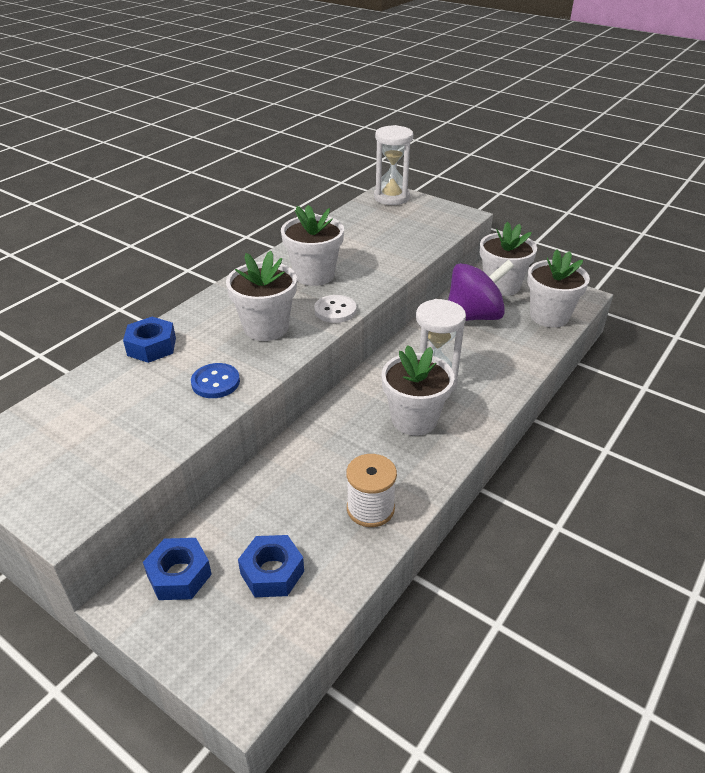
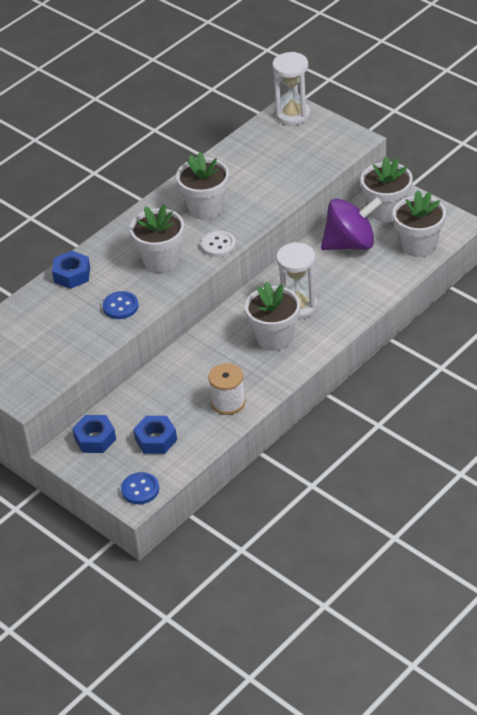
camera: 10 degrees right, 5 degrees up
none -> blue button [121,472,159,504]

